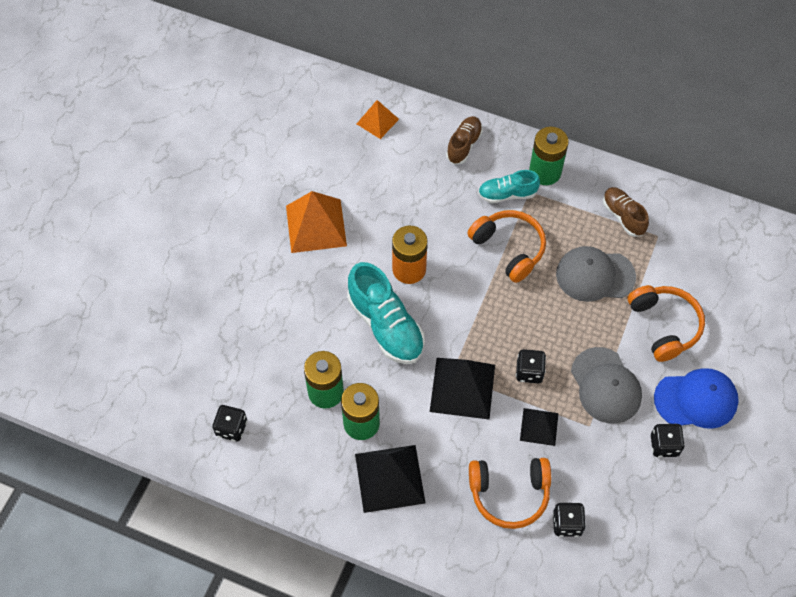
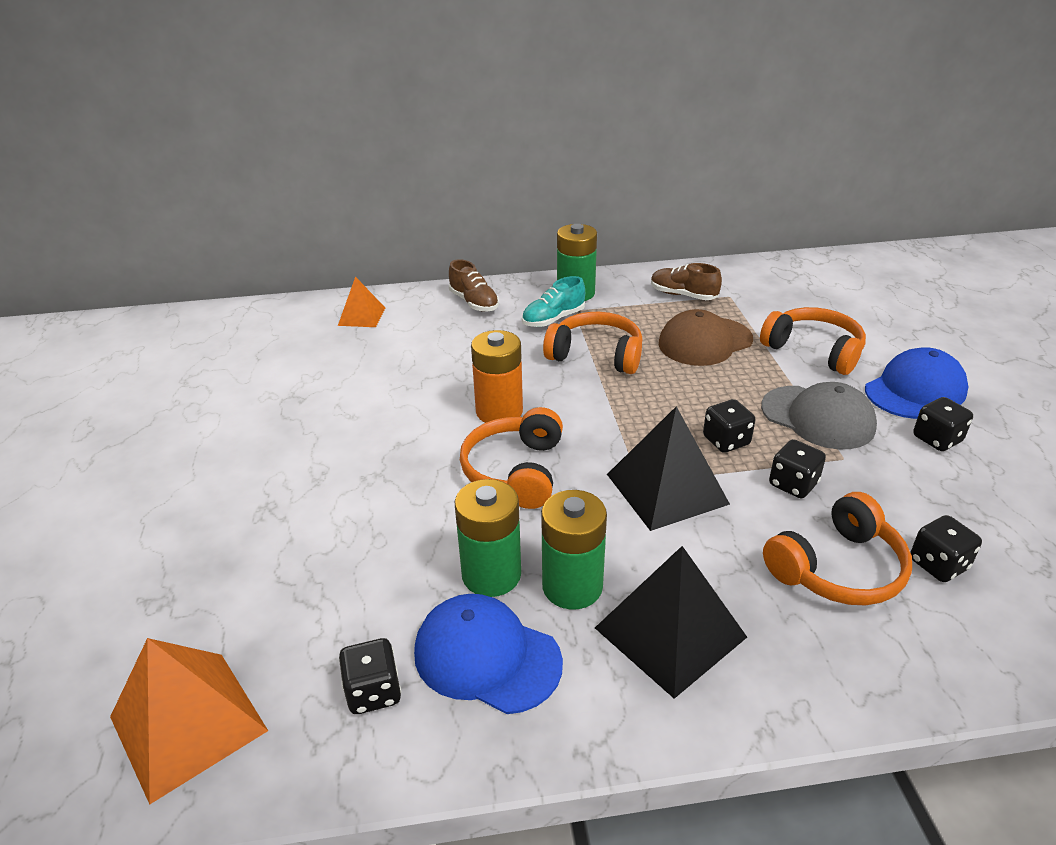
camera: 30 degrees left, 25 degrees down
orange pyramid [286,191,347,253] -> orange pyramid moved to [110,638,268,805]
turquoise shoe [347,262,425,364] -> orange headphones [460,407,563,509]
brown shoe [446,116,483,164] -> brown shoe turned 150 degrees clockwise [449,259,499,312]
black pyramid [520,408,559,446] -> black dice [769,439,826,498]
grey cap [556,246,636,302] -> brown cap [659,309,753,366]
none -> blue cap [414,594,563,714]

